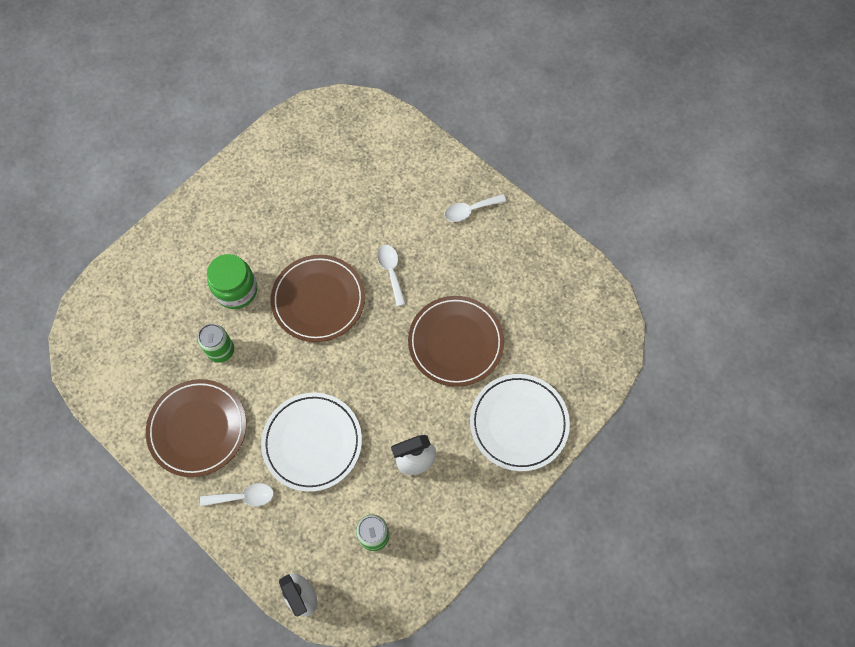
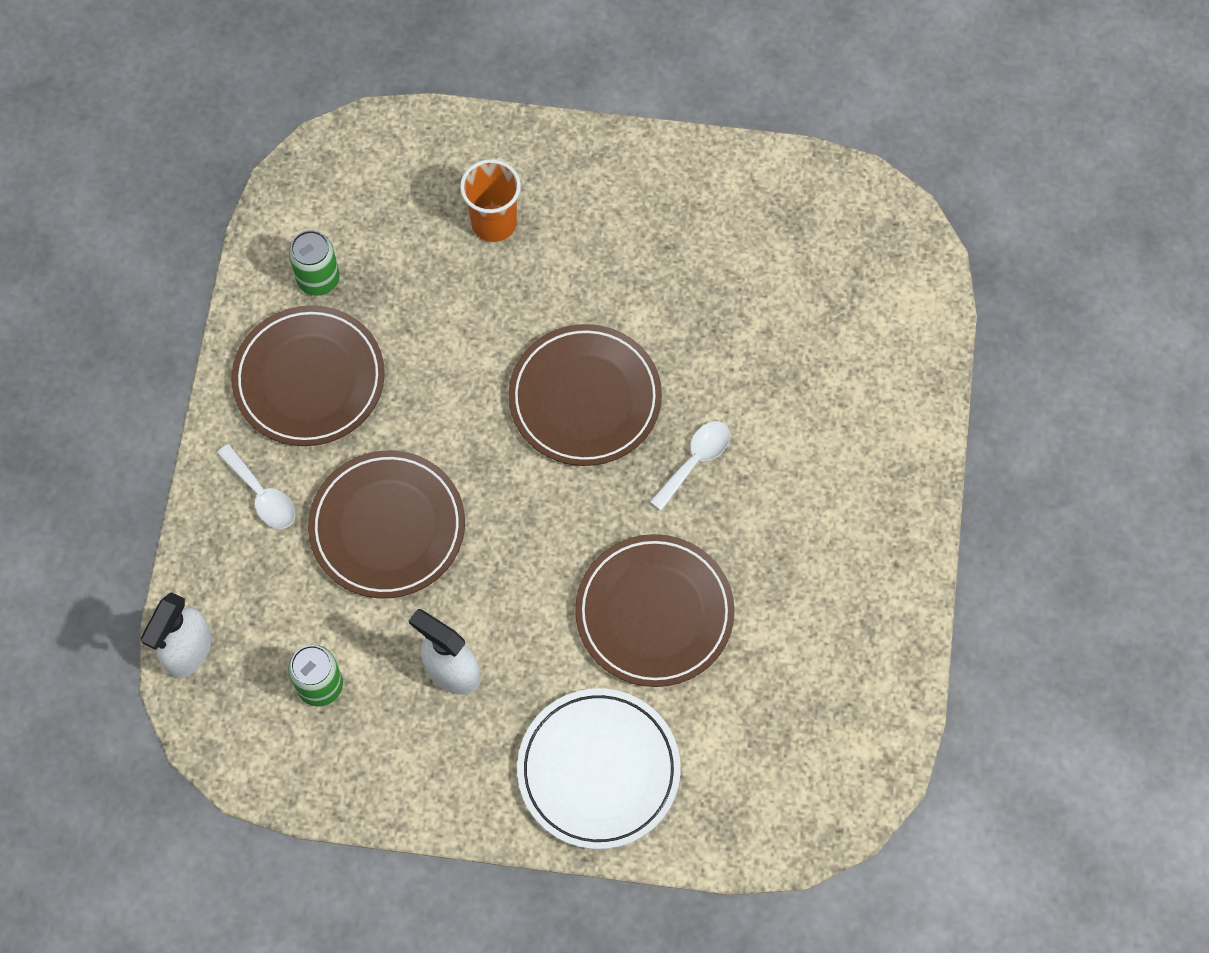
camera: 55 degrees right, 0 degrees up
green can [198,324,234,363] -> green can moved to [289,230,340,296]
green jar [207,254,257,309] -> none
white plate [261,393,362,492] -> brown plate [308,450,465,598]
white spoon [444,194,506,222] -> none
none -> orange cup [460,159,521,242]

